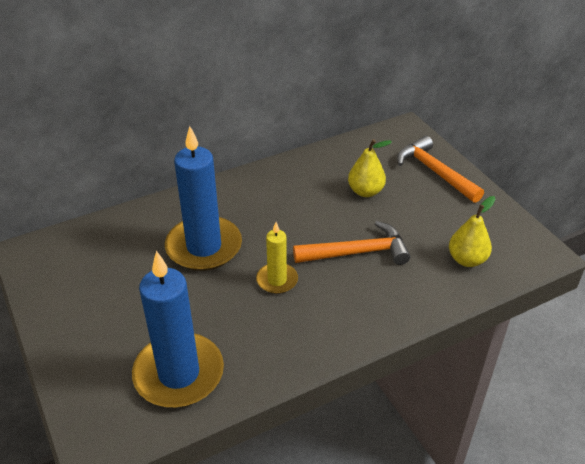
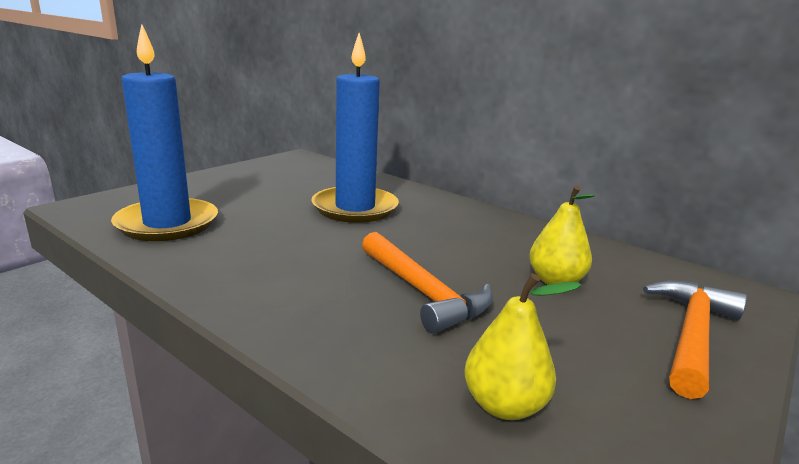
camera: 65 degrees right, 20 degrees down
yellow candle [256,222,298,294] -> none

